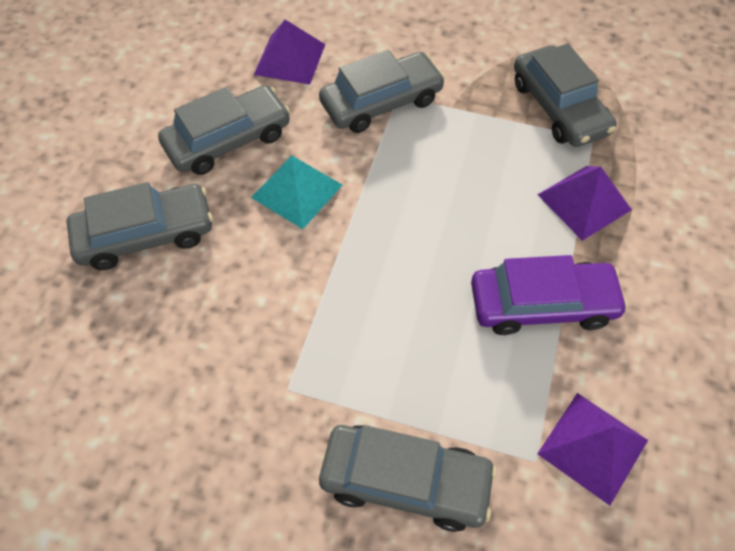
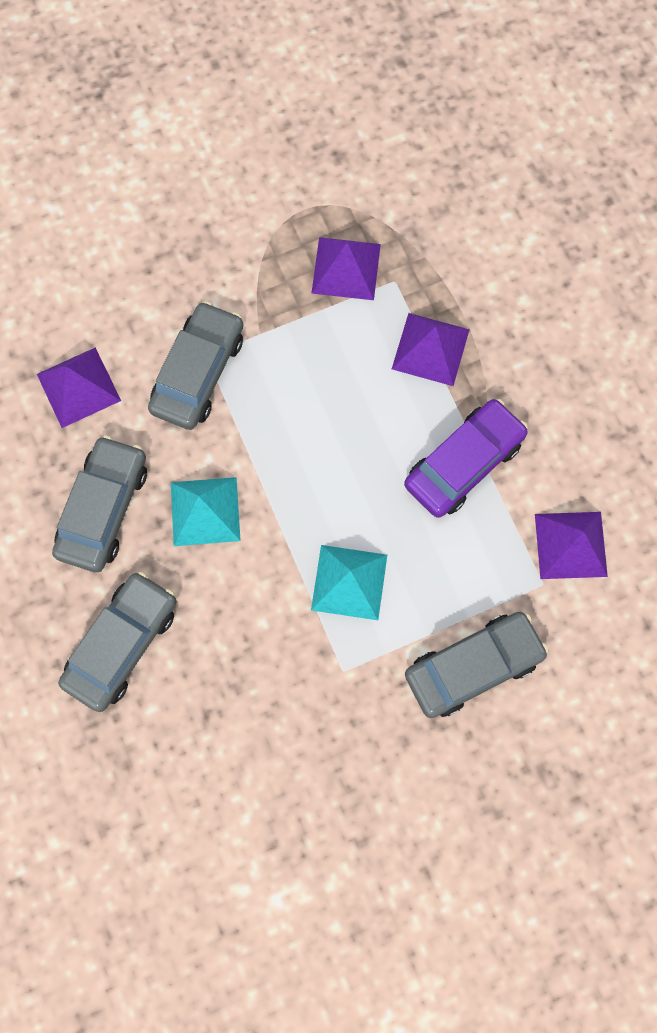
camera: 40 degrees left, 15 degrees up
grey car [514,44,617,147] -> purple pyramid [312,237,381,300]
none -> turquoise pyramid [311,545,387,620]

